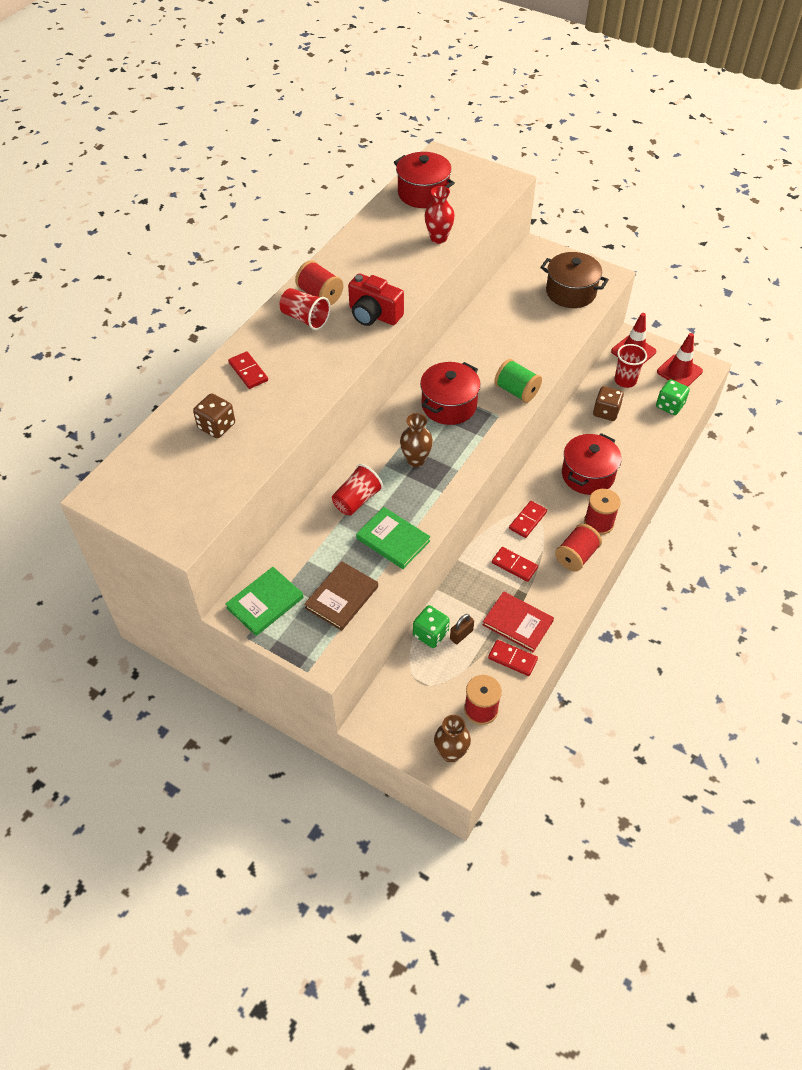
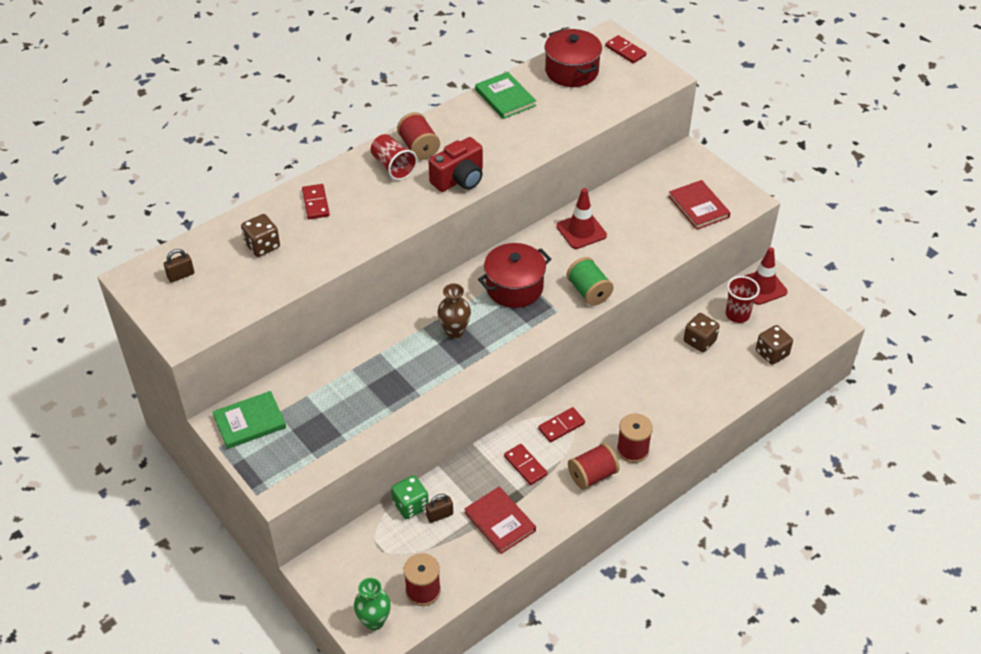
camera: 20 degrees right, 5 degrees down
brown book [304,561,378,631] -> none
red cup [332,464,383,515] -> none
red camera [348,273,404,326] -> red camera turned 90 degrees counterclockwise [428,137,483,192]
green book [356,507,430,569] -> green book moved to [475,72,536,119]
red vase [425,186,455,244] -> none
brown vase [434,715,471,763] -> green vase [354,578,391,630]
red domino [488,640,538,676] -> red domino moved to [605,35,646,63]
brown pot [540,252,609,308] -> red book [668,180,731,230]
red pot [562,433,622,495] -> none
green dice [656,379,690,415] -> brown dice [756,325,793,365]
red traffic cone [657,333,703,387] -> red traffic cone moved to [557,188,607,249]
none -> brown padlock [164,249,194,283]

